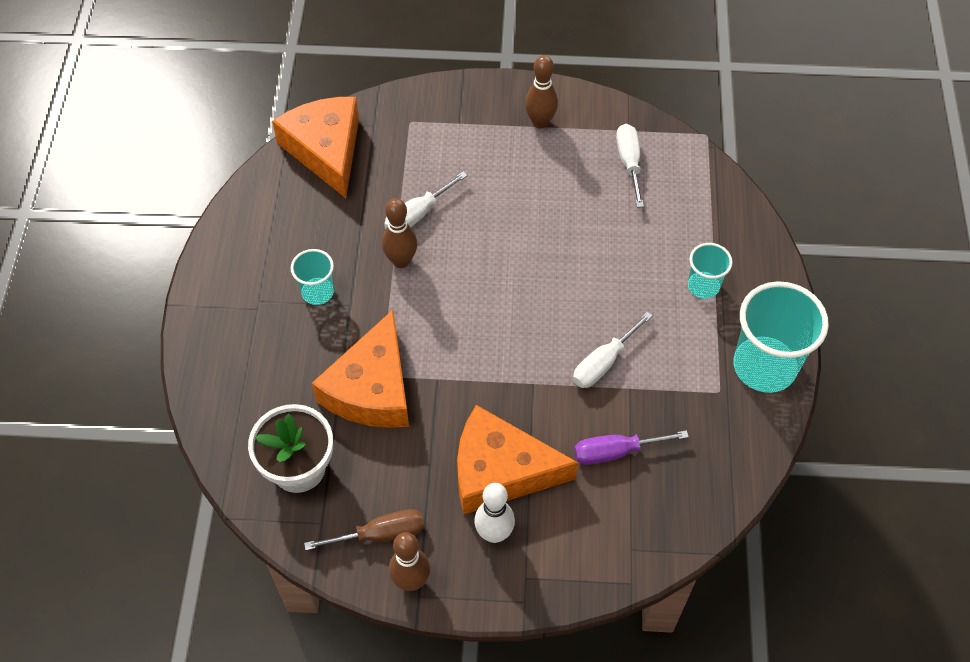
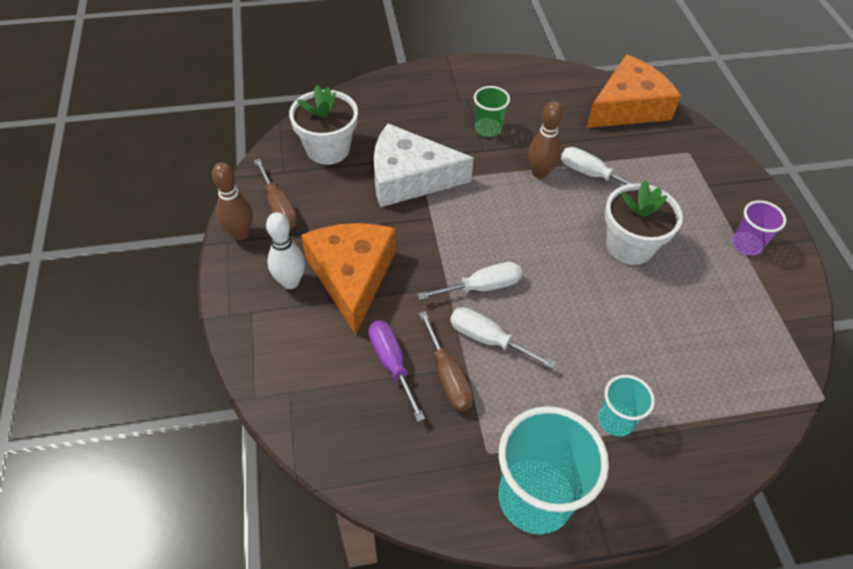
camera: 75 degrees right, 5 degrees down
turquoise cup [291,249,334,305] -> green cup [474,86,510,137]
orange cheese [312,310,409,428] -> white cheese [374,124,474,207]
brown bowling pin [525,55,558,129] -> purple cup [732,200,786,256]
white screwdriver [616,124,644,208] -> white screwdriver moved to [418,262,522,300]
none -> brown screwdriver [419,311,474,411]
none -> white flower pot [605,180,683,265]

